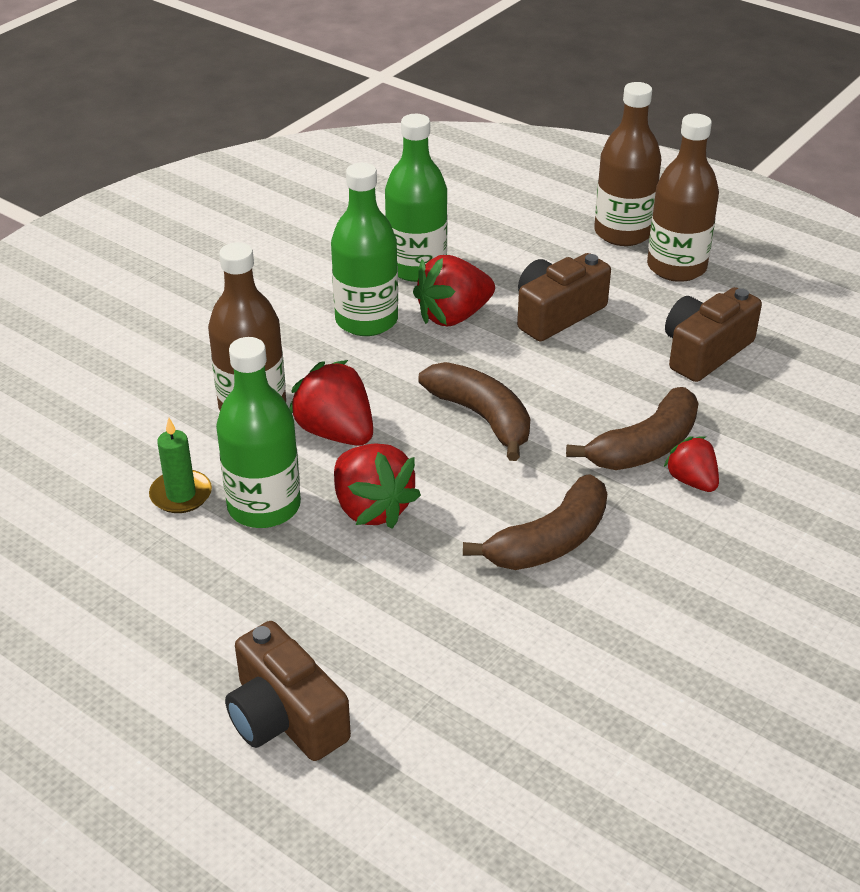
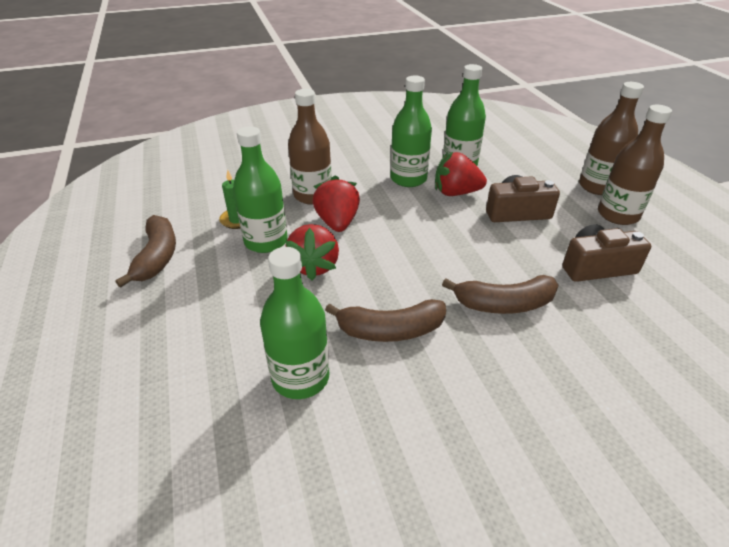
camera: 35 degrees right, 0 degrees up
brown camera [225,621,351,761] -> none
brown banana [419,362,530,461] -> brown banana moved to [115,215,176,288]
red strawberry [664,436,719,492] -> none
none -> green bottle [260,247,330,399]

